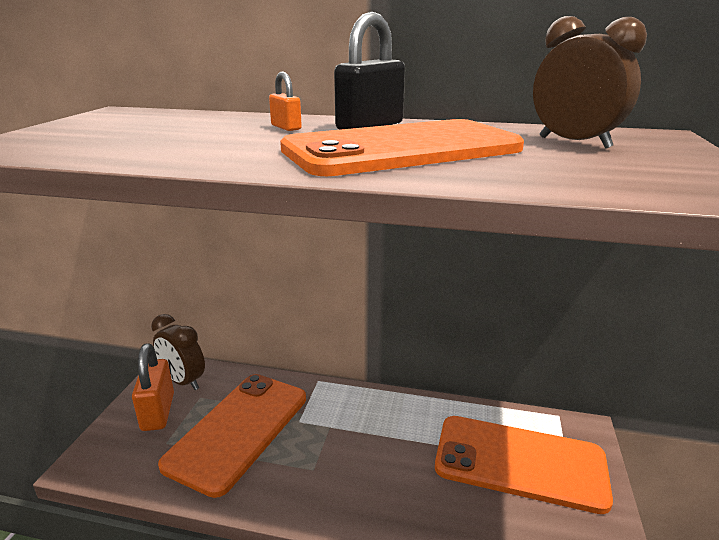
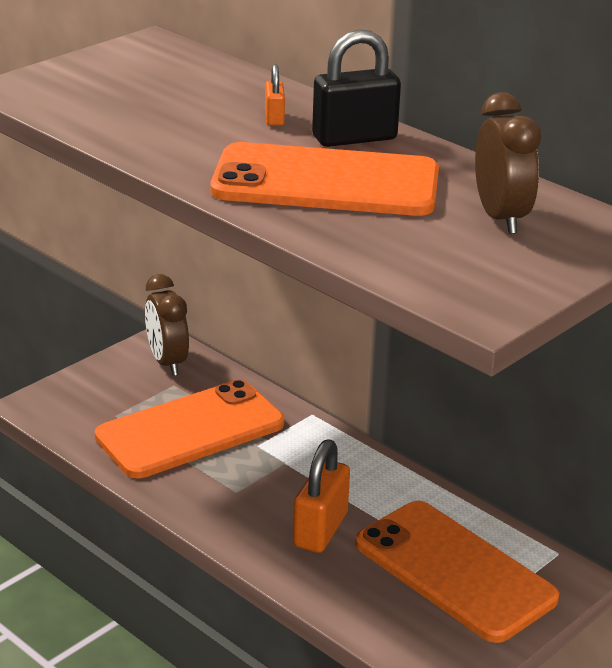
camera: 30 degrees right, 5 degrees up
orange padlock [132,343,174,431] -> orange padlock moved to [293,440,350,553]

